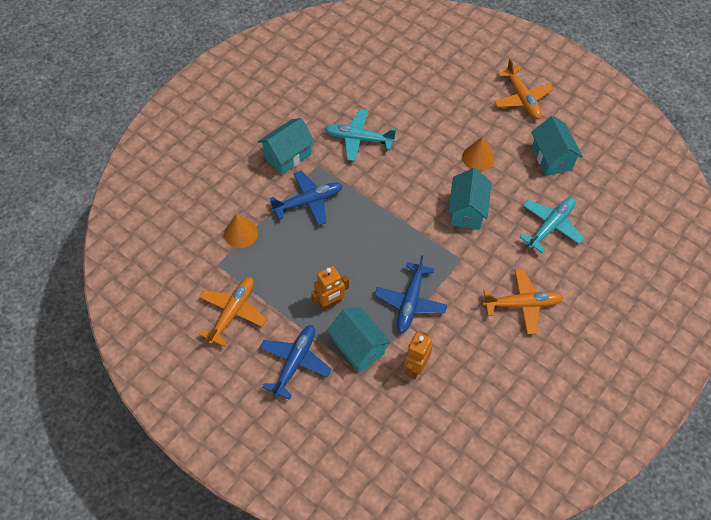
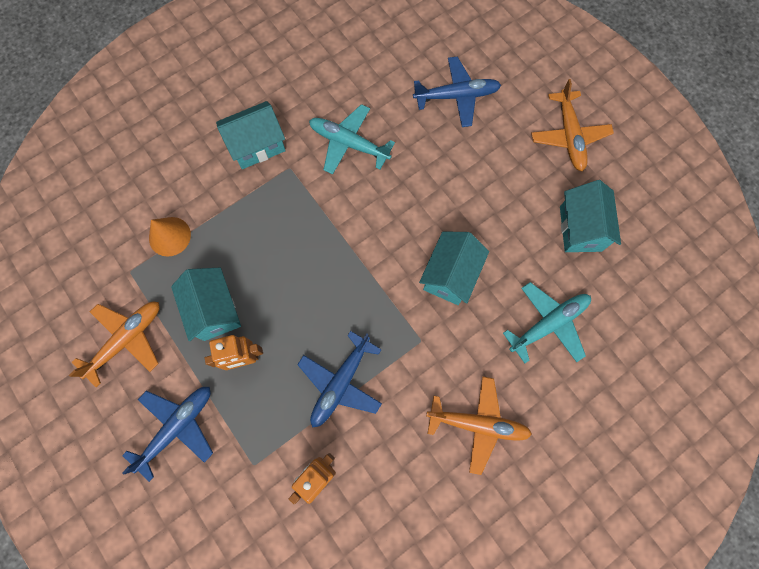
camera: 15 degrees right, 15 degrees up
blue plane [270,171,343,226] -> blue plane moved to [413,56,501,127]
turquoise house [327,307,391,372] -> turquoise house moved to [171,268,241,341]
orange cone [462,137,495,171] -> none

